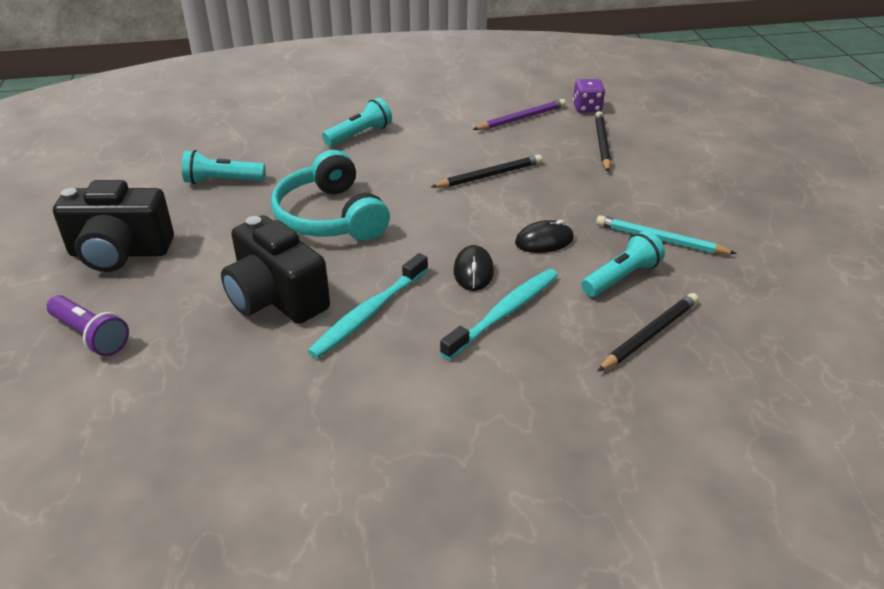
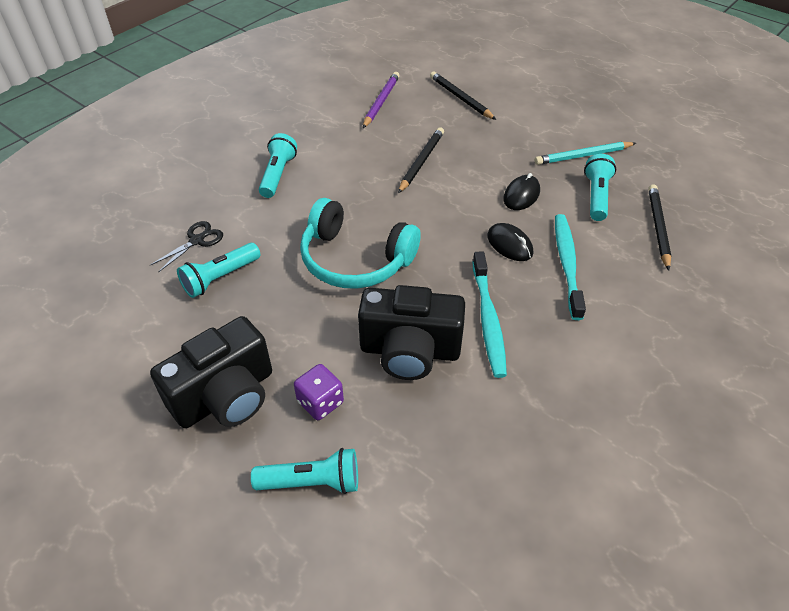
camera: 40 degrees left, 10 degrees up
purple flashlight [47,295,129,356] -> turquoise flashlight [251,448,358,494]
purple dice [573,79,605,113] -> purple dice moved to [294,364,344,420]
none -> black scissors [150,221,223,273]

